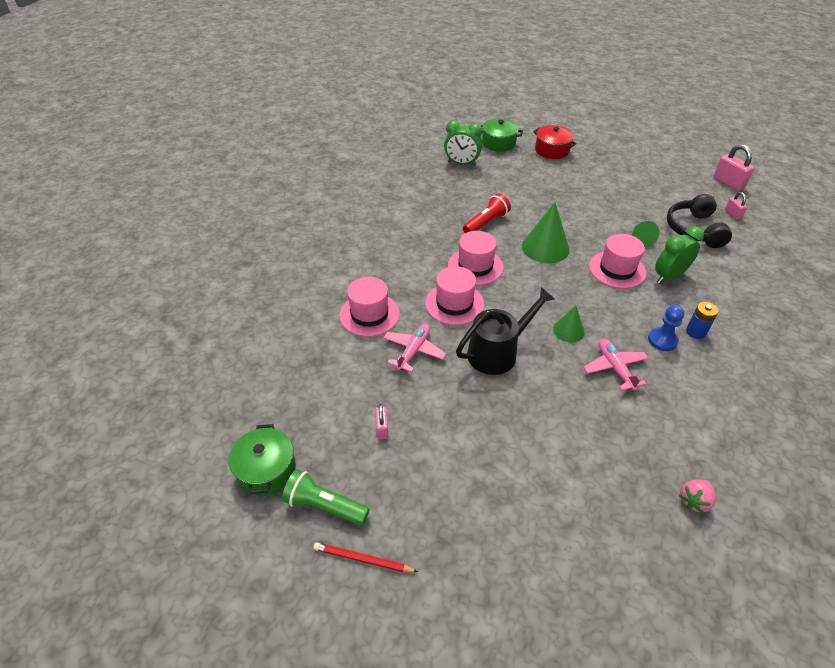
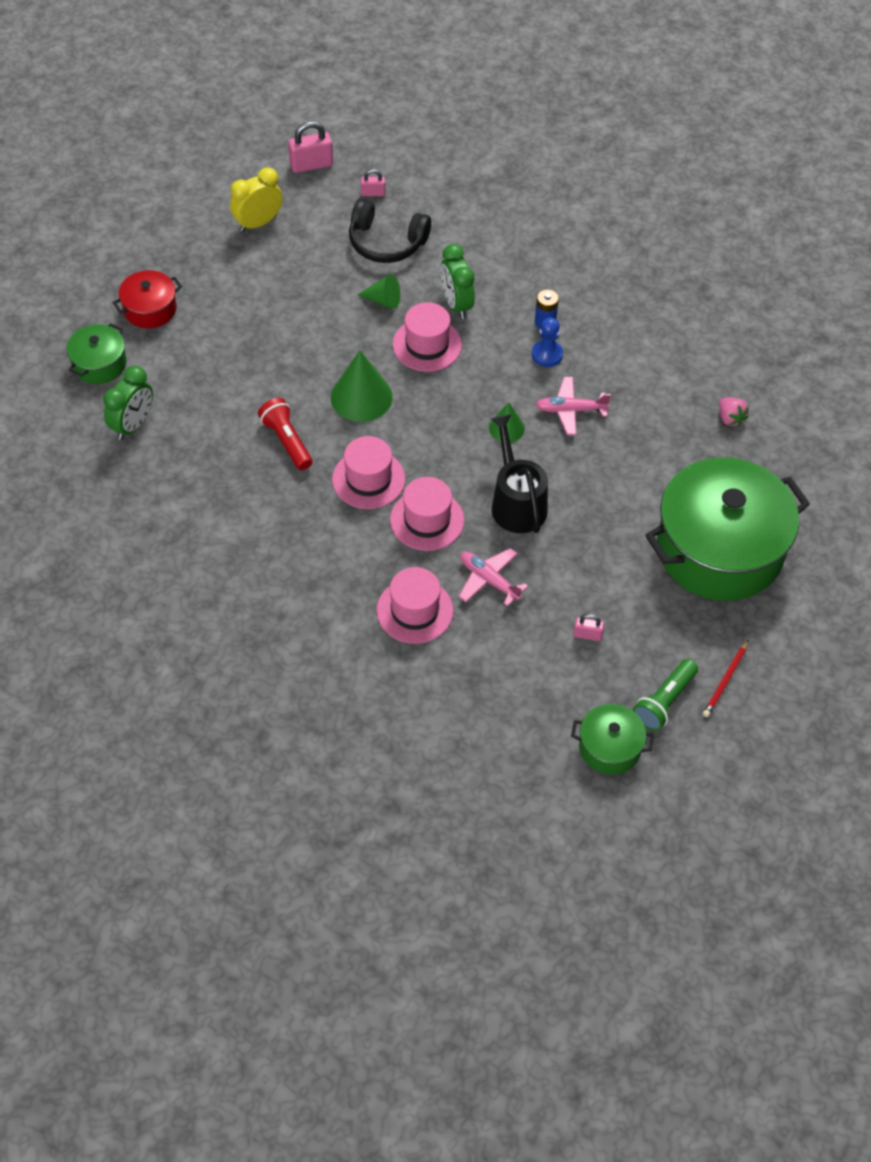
camera: 75 degrees left, 10 degrees up
none -> yellow clock [230,167,283,232]
none -> green pot [645,457,810,601]

